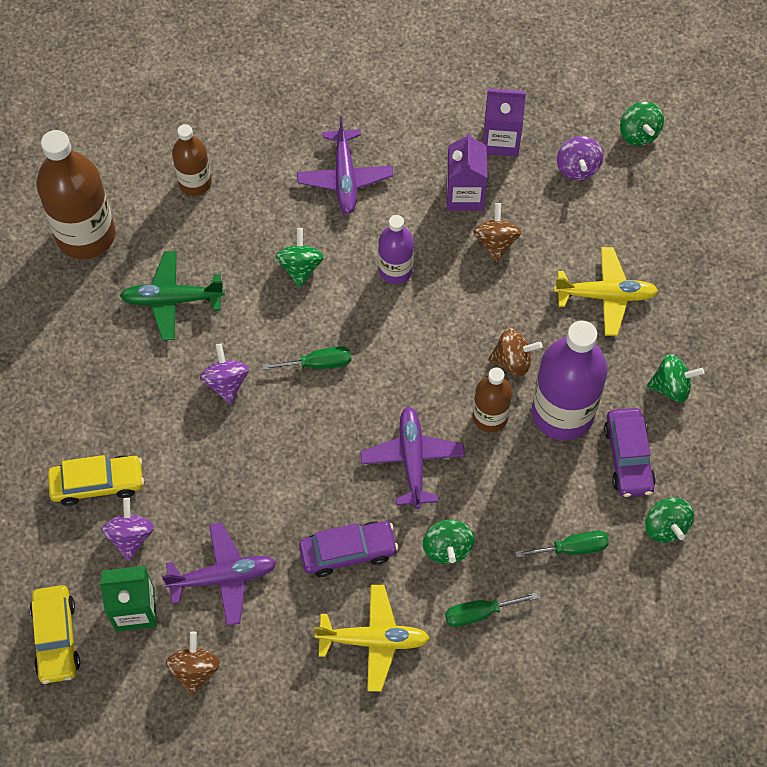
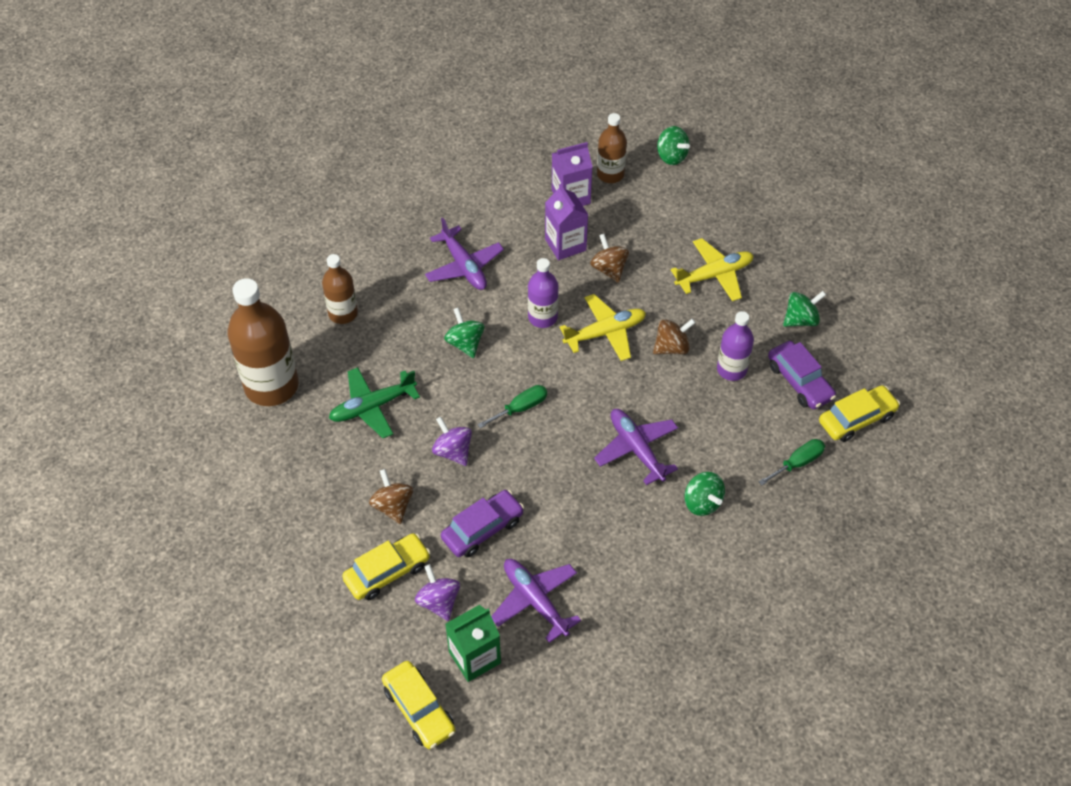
camera: 25 degrees left, 10 degrees down
purple plane [162,522,276,626] -> purple plane turned 90 degrees counterclockwise [491,559,581,643]
brown spinning top [166,631,220,696] -> brown spinning top moved to [369,469,413,524]
purple car [299,521,398,577] -> purple car moved to [441,490,524,557]
yellow plane [314,584,430,692] -> yellow plane moved to [559,294,646,361]
green screwdriver [445,592,538,627] -> none
brown bottle [473,367,512,432] -> brown bottle moved to [597,113,627,183]
purple bottle [532,321,608,440] -> purple bottle [717,311,754,381], size x0.56
purple spinning top [557,136,603,180] -> none
green spinning top [645,498,694,543] -> yellow car [819,385,900,442]

